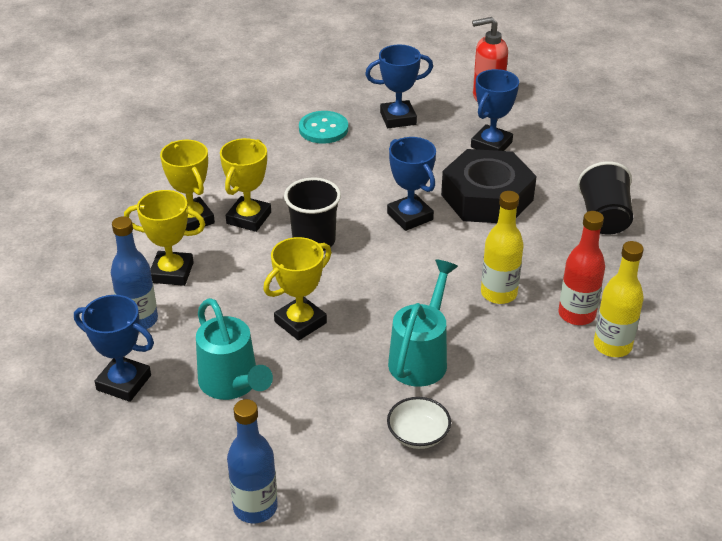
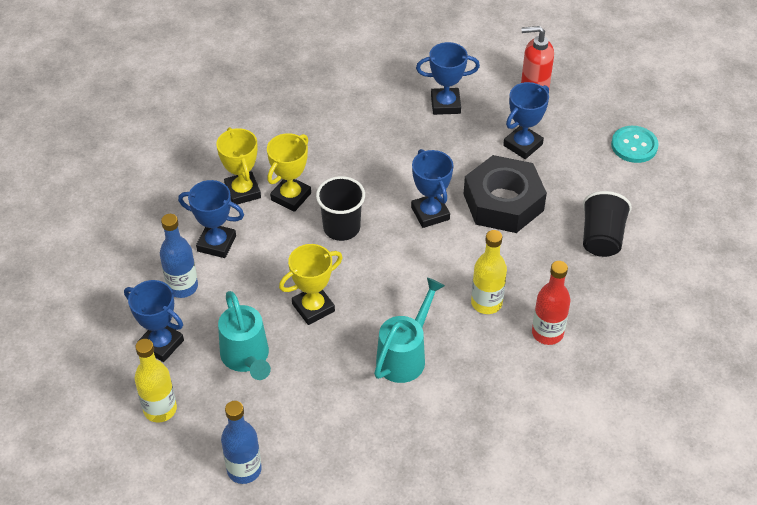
camera: 10 degrees right, 10 degrees up
yellow trophy [124,190,205,286] -> blue trophy [178,180,244,258]
turquoise button [299,111,348,144] -> turquoise button moved to [611,126,659,163]
white bowl [387,397,451,449] -> none
yellow bottle [594,241,644,357] -> yellow bottle moved to [135,339,177,423]

